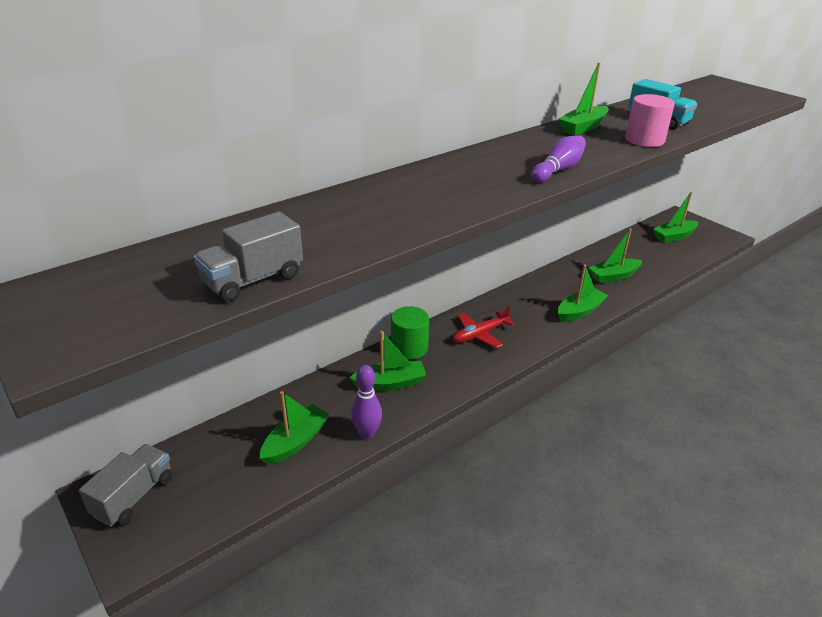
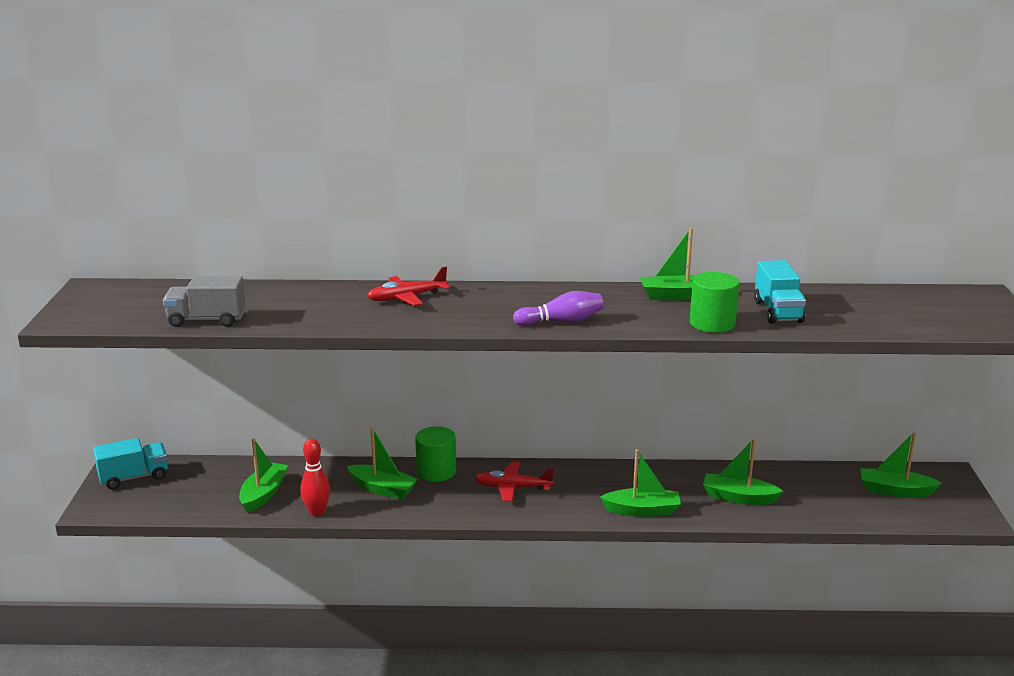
camera: 40 degrees right, 10 degrees down
grey truck [79,444,172,527] -> turquoise truck [93,438,168,490]
green boat [259,391,330,465] -> green boat turned 60 degrees counterclockwise [239,439,288,513]
purple bowling pin [351,365,382,439] -> red bowling pin [300,438,330,517]
pink cylinder [625,94,675,147] -> green cylinder [690,272,739,333]
none -> red plane [367,267,450,306]

